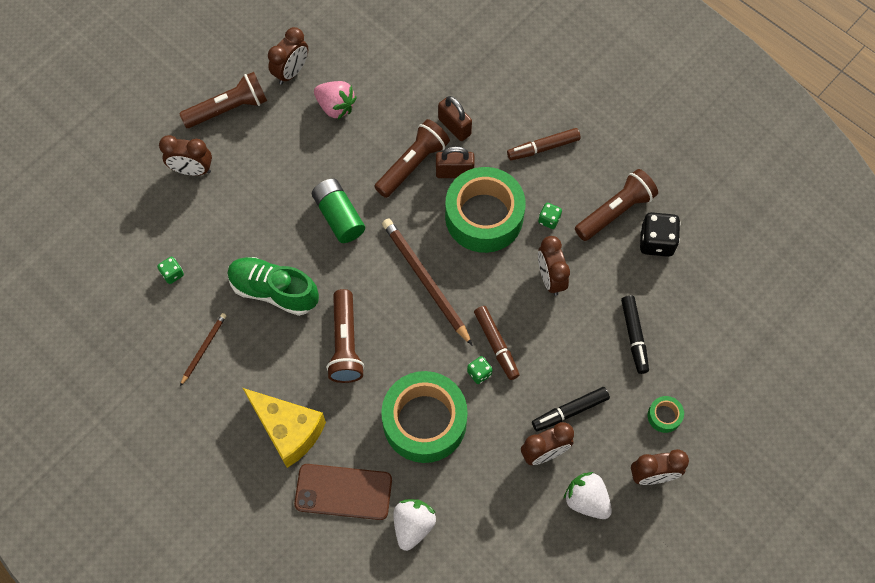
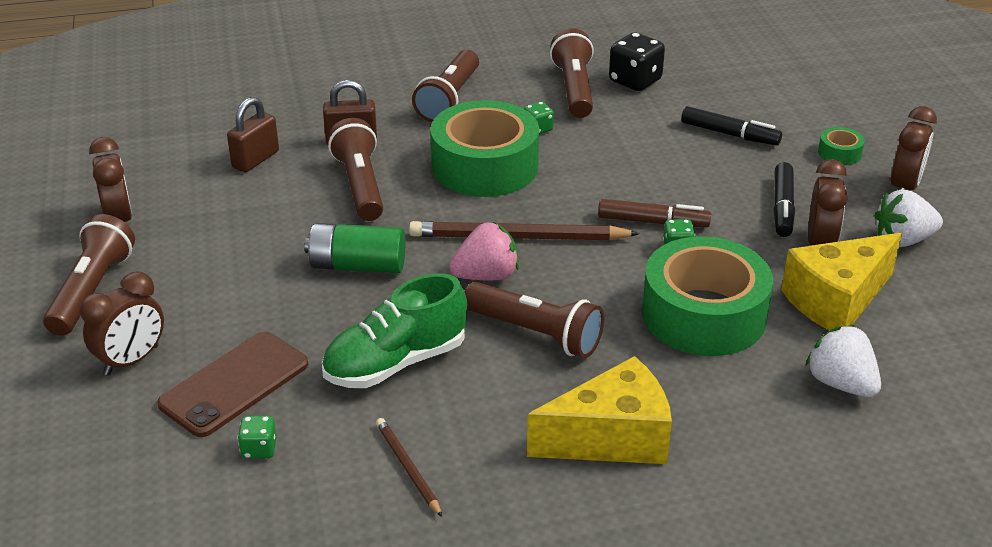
camera: 55 degrees left, 30 degrees down
brown phone [294,464,392,520] -> brown phone moved to [157,331,308,437]
pink strawberry [314,81,356,119] -> pink strawberry moved to [449,222,519,281]
brown padlock [436,146,475,178] -> brown padlock moved to [227,97,279,172]
brown marker [507,128,581,160] -> brown flashlight [412,49,479,122]
brown clock [538,236,570,296] -> none
none -> yellow cheese [781,233,902,331]

